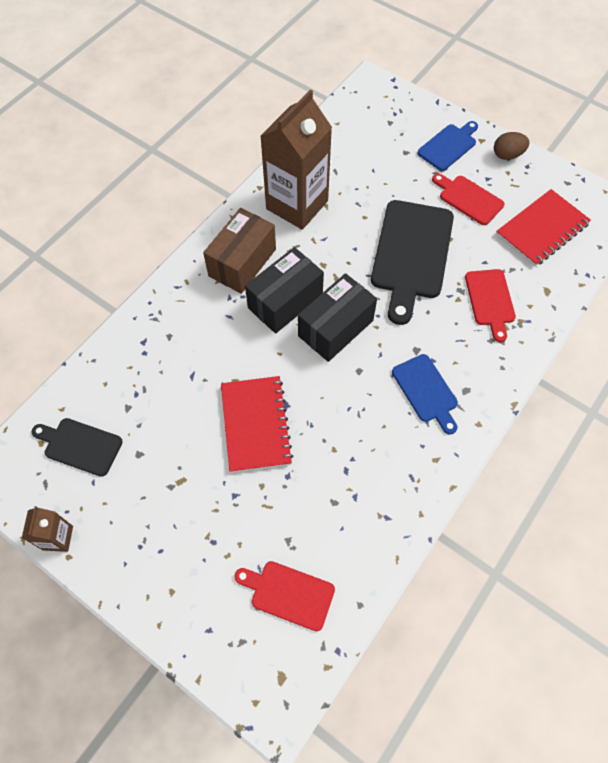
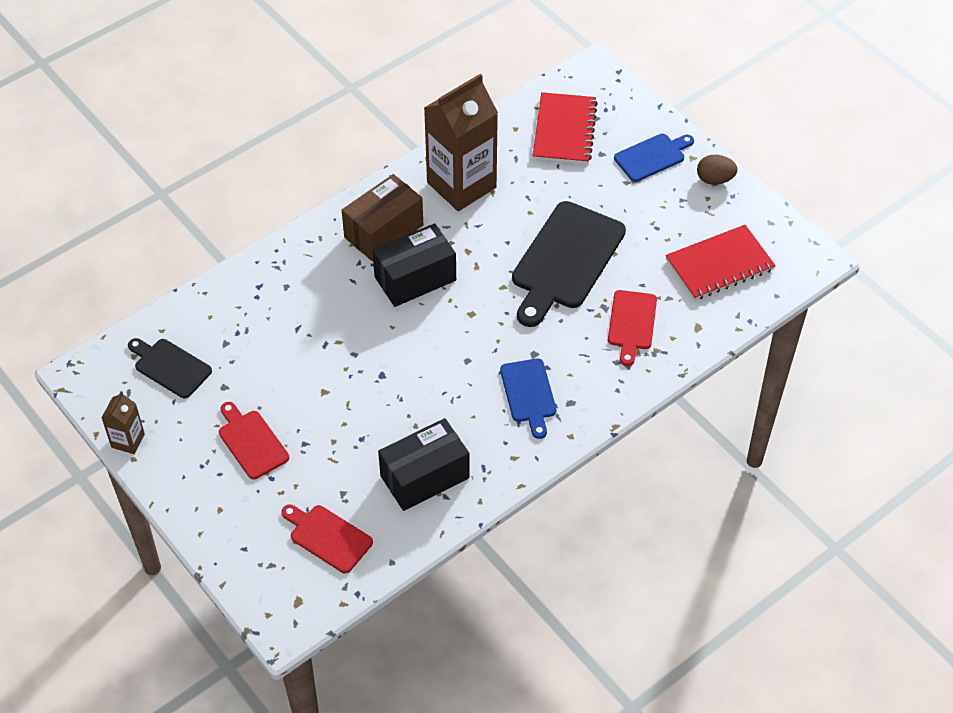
camera: 15 degrees right, 10 degrees down
red notebook [221,376,293,473] -> red notebook moved to [533,92,598,164]
black box [298,273,377,362] -> black box moved to [378,418,470,511]
red cutting board [432,173,505,225] -> red cutting board moved to [219,402,289,479]

